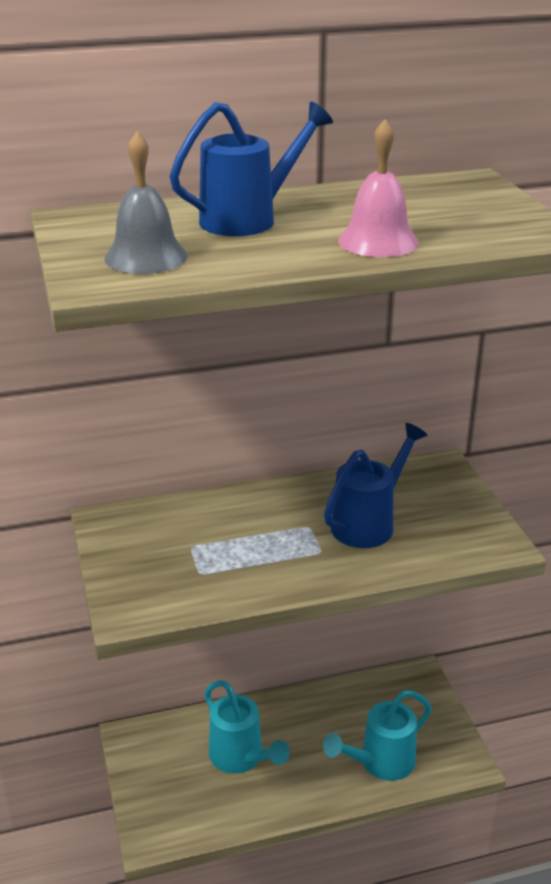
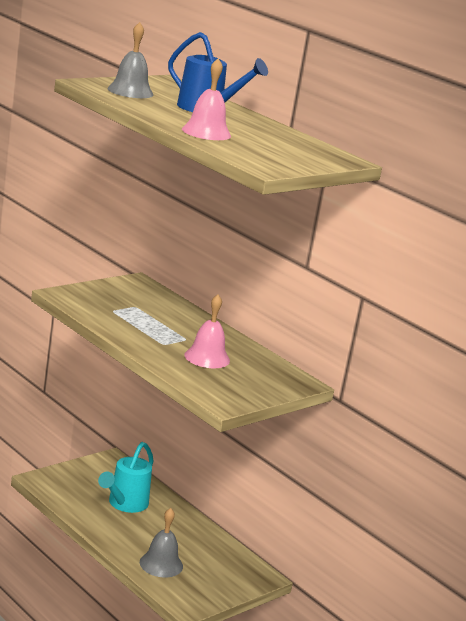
camera: 60 degrees right, 10 degrees down
turquoise watering can [323,690,432,781] -> grey bell [140,508,183,578]
blue watering can [324,423,427,548] -> pink bell [184,294,230,368]

